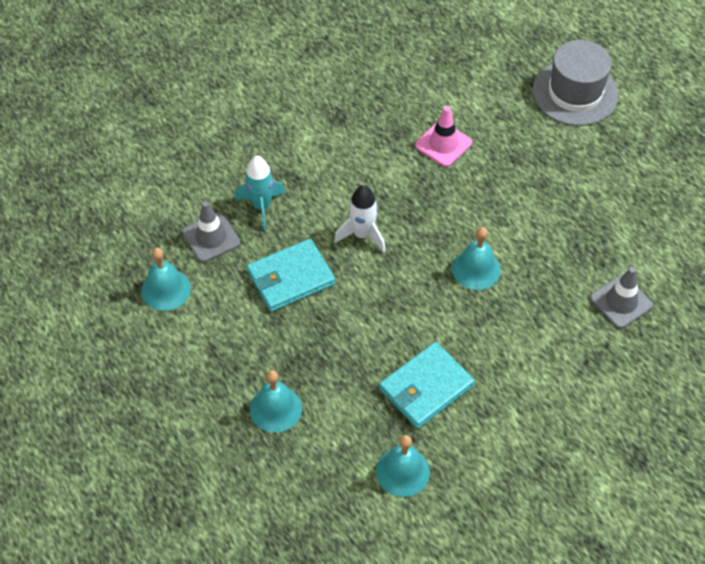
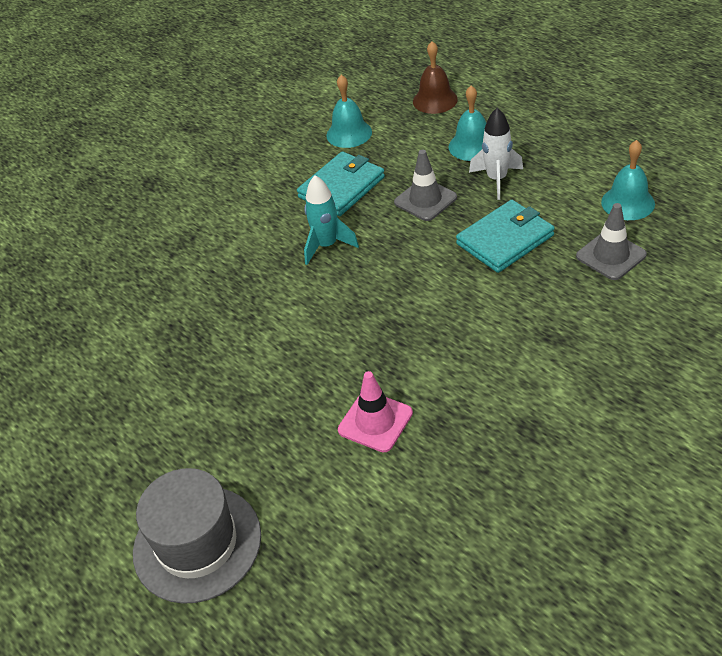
camera: 175 degrees right, 10 degrees down
turquoise rocket [235,156,286,231] -> turquoise rocket moved to [304,175,359,265]
white rocket [334,185,386,253] -> white rocket moved to [469,108,523,200]
turquoise bell [452,227,501,290] -> none
grey traffic cone [590,267,653,329] -> grey traffic cone moved to [394,150,457,221]
none -> brown bell [413,41,458,114]

